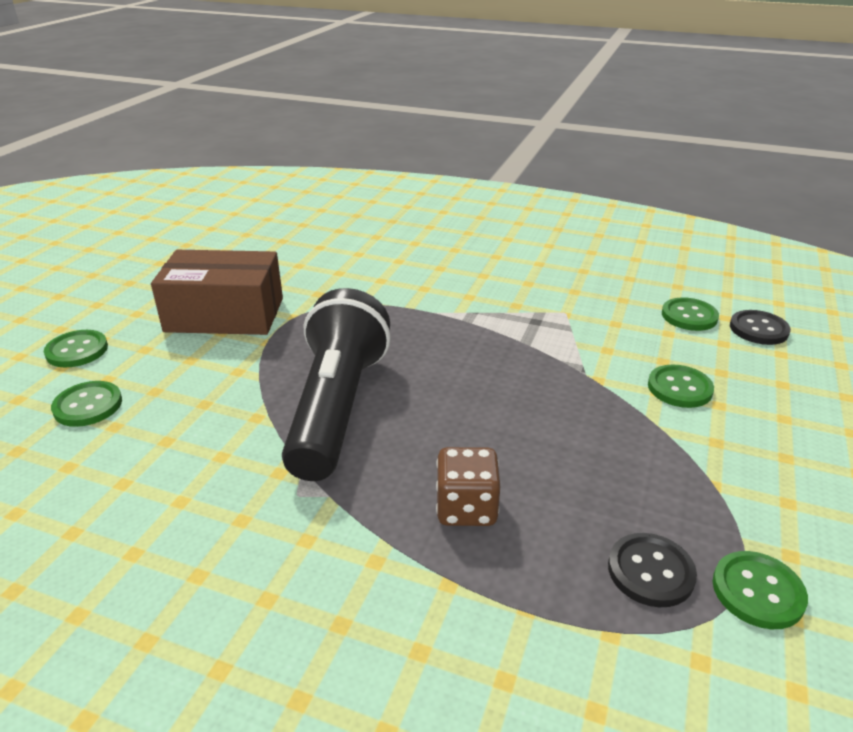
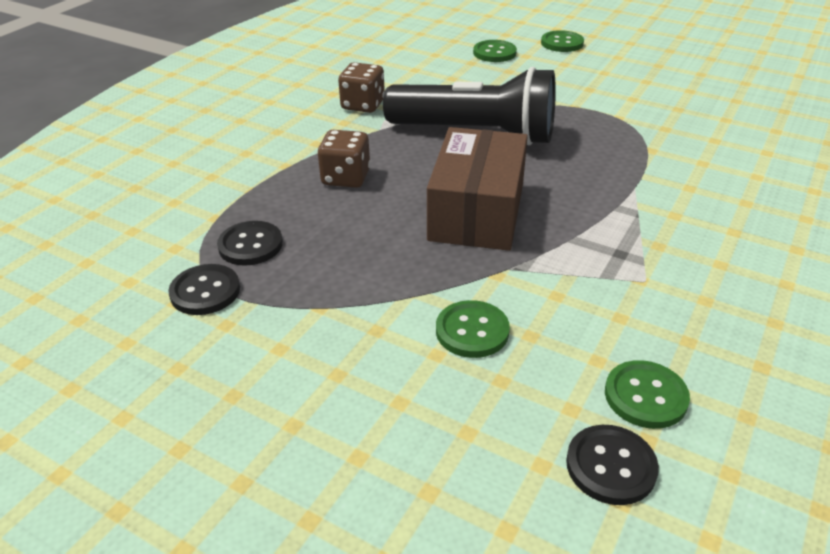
camera: 100 degrees right, 5 degrees up
brown box [151,250,283,335] -> brown box moved to [427,127,528,251]
green button [713,551,808,629] -> black button [168,264,240,315]
none -> brown dice [338,62,385,113]

